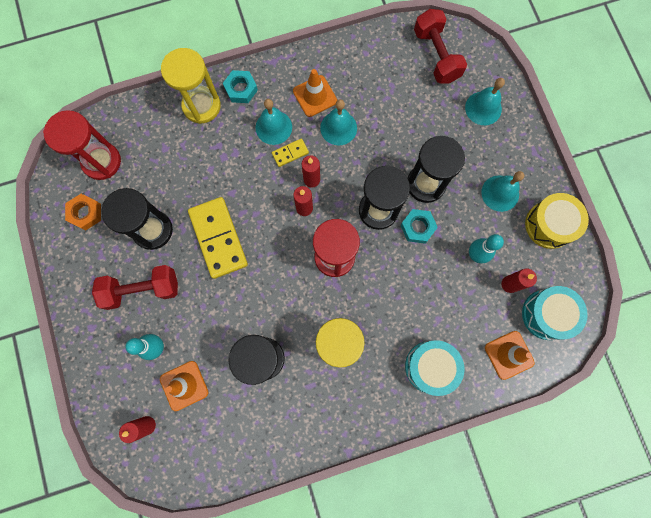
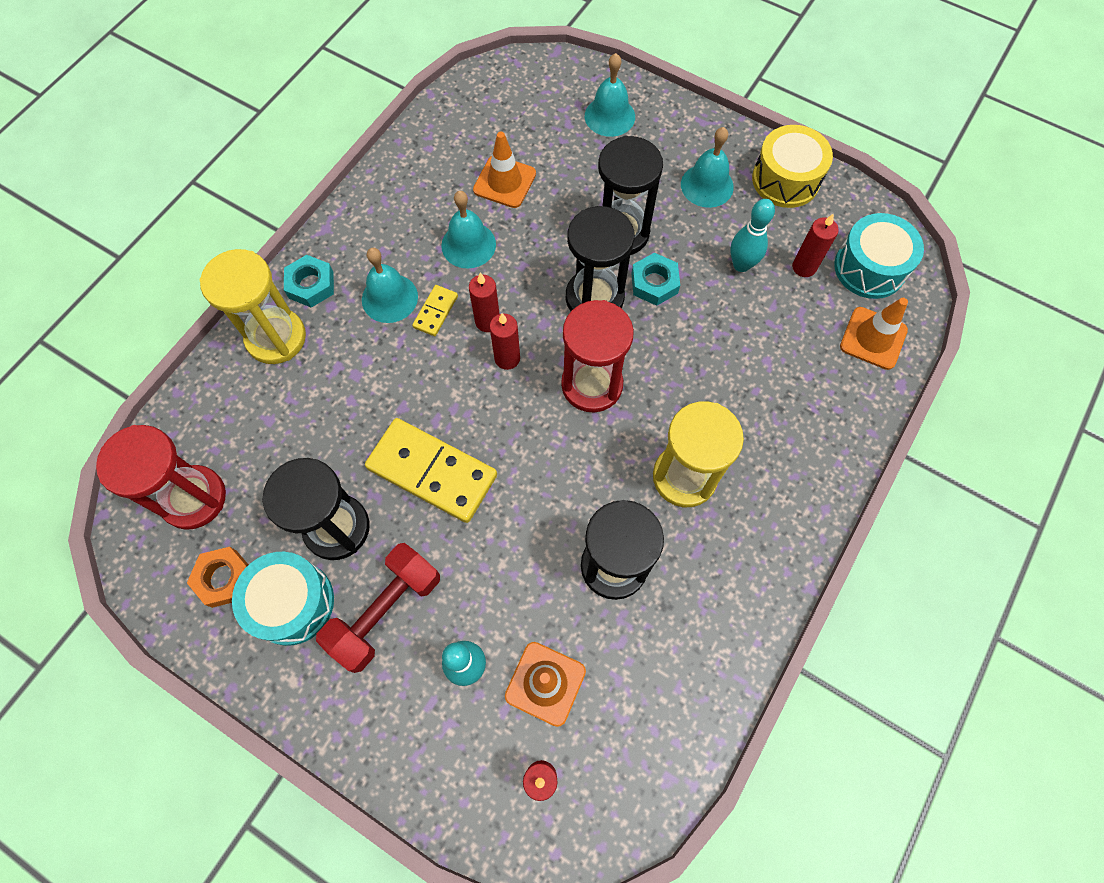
camera: 40 degrees left, 10 degrees down
orange traffic cone [293,69,337,117] -> orange traffic cone moved to [473,132,536,208]
turquoise drum [405,340,464,396] -> turquoise drum moved to [232,552,334,646]
red dumbbell [414,9,467,84] -> none

